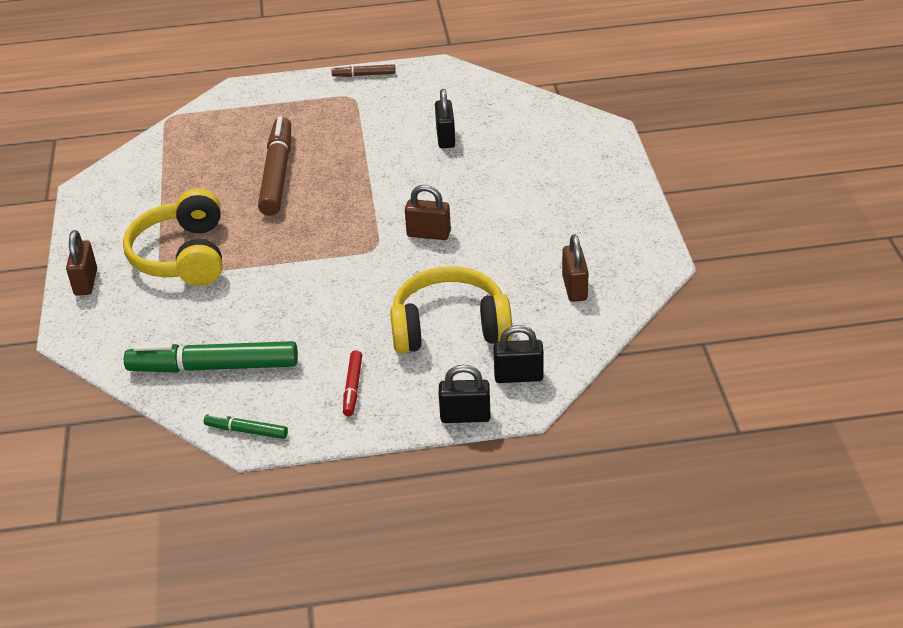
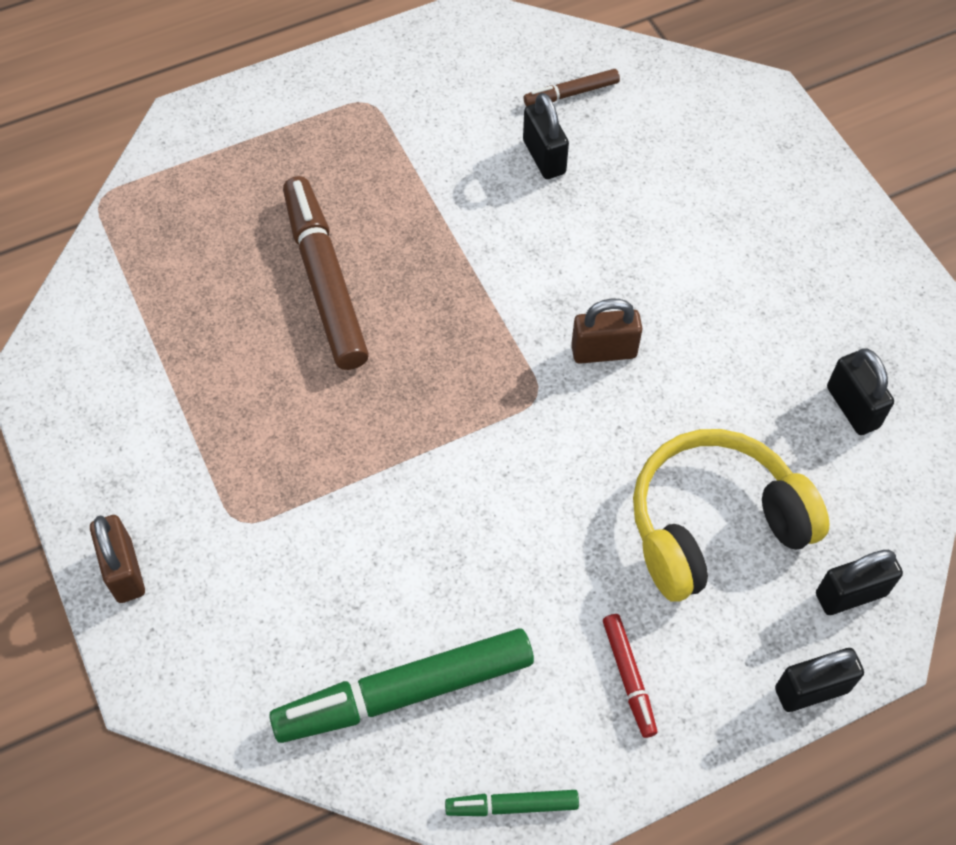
camera: 20 degrees left, 20 degrees up
yellow headphones [123,188,222,286] -> none
brown marker [331,64,396,77] -> brown marker moved to [524,69,620,106]
brown padlock [562,234,589,302] -> black padlock [827,349,894,435]

